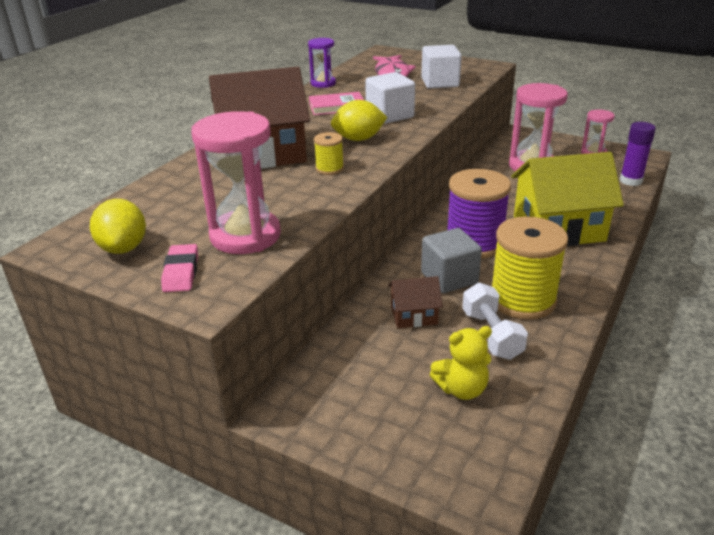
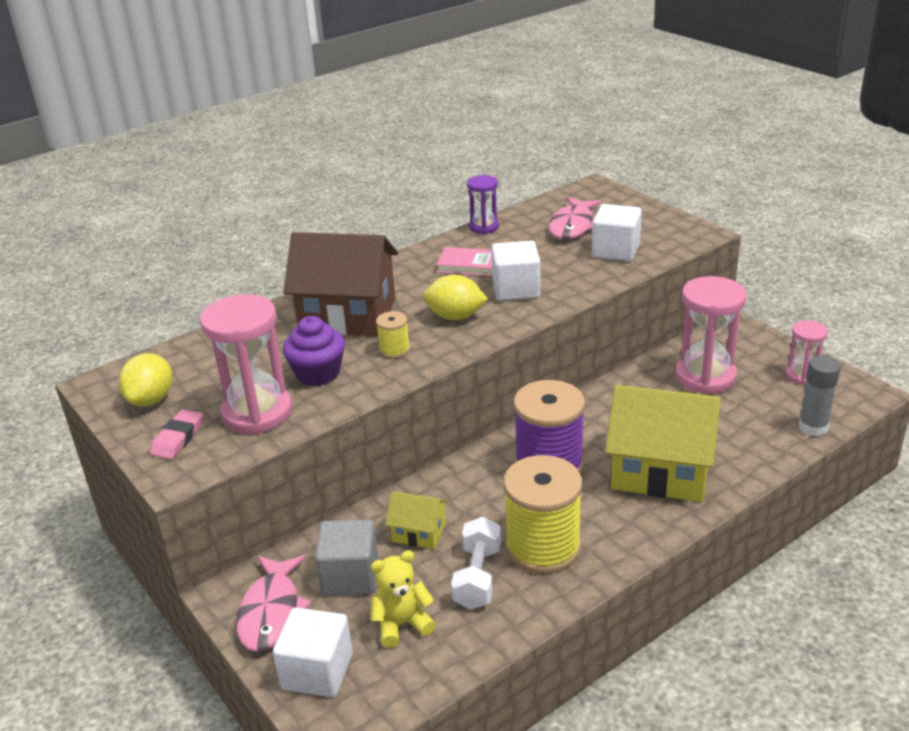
camera: 25 degrees right, 0 degrees up
brown house [388,276,443,328] -> yellow house [385,491,448,549]
grey cube [421,228,482,293] -> grey cube moved to [315,520,378,595]
yellow teddy bear [429,326,492,400] -> yellow teddy bear turned 150 degrees clockwise [371,550,436,648]
purple glue stick [620,122,656,186] -> grey glue stick [799,356,841,436]
none -> pink fish [236,555,312,652]
none -> white cube [273,608,353,697]
none -> purple cupcake [283,316,345,386]

